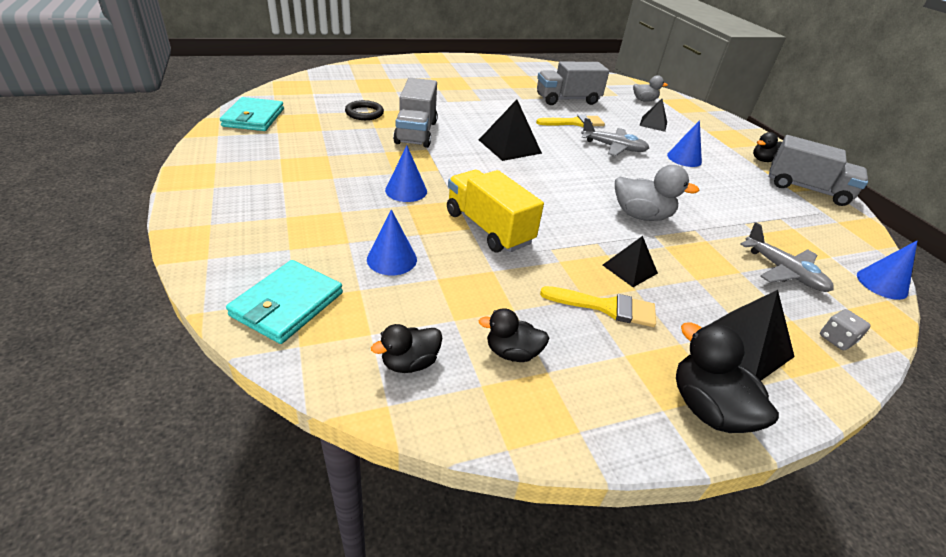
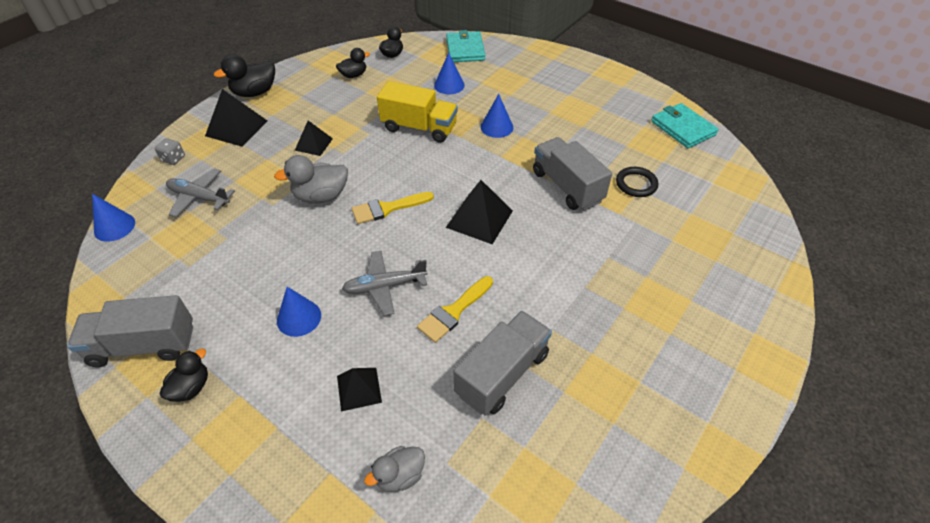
camera: 150 degrees right, 10 degrees up
yellow brush [540,286,656,327] -> yellow brush moved to [352,192,434,224]
black duck [676,322,779,433] -> black duck turned 120 degrees clockwise [214,54,275,97]

